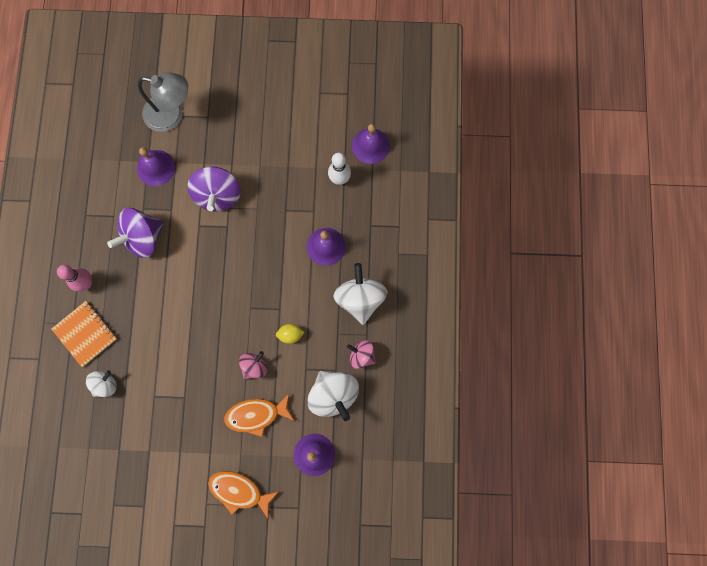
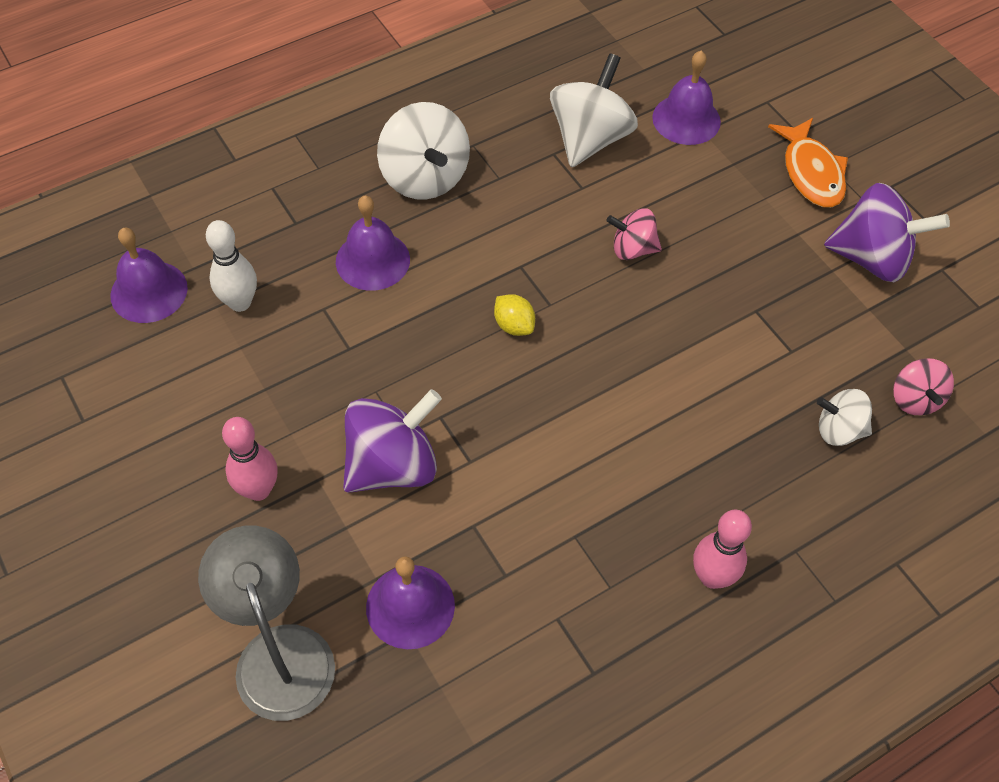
camera: 125 degrees left, 20 degrees down
orange notebook [52,301,117,367] -> none
purple spinning top [107,208,164,258] -> purple spinning top moved to [824,183,950,282]
orange fish [224,394,294,437] -> none
yellow lemon [276,324,305,344] -> yellow lemon moved to [494,294,535,336]
white spinning top [333,263,387,325] -> white spinning top turned 75 degrees counterclockwise [377,102,470,200]
pink spinning top [347,340,376,369] -> pink spinning top moved to [893,358,954,415]
none -> pink bowling pin [222,417,278,501]

